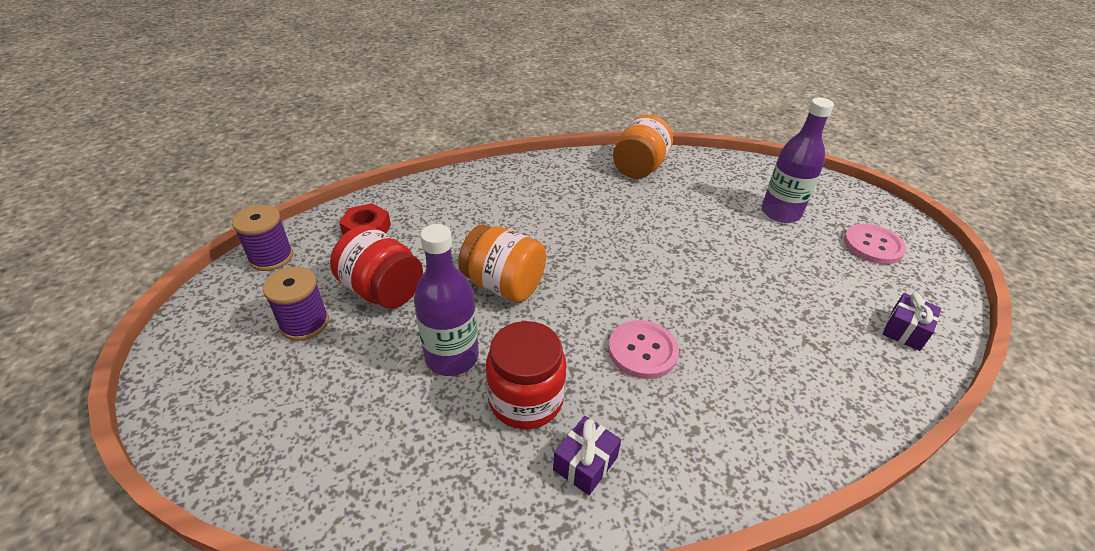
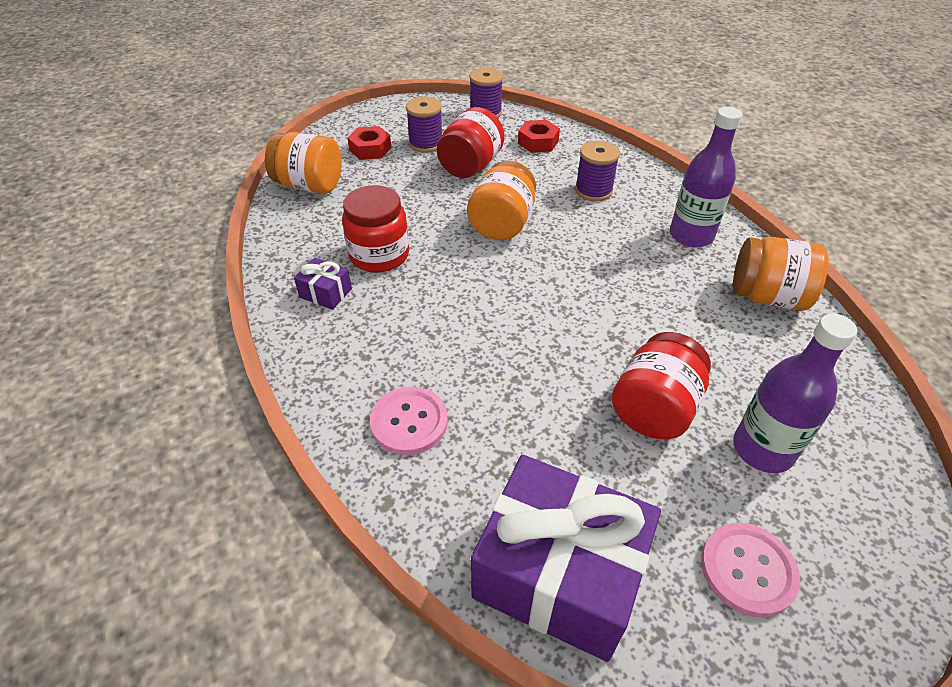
camera: 80 degrees right, 5 degrees up
purple bottle [414,224,479,376] -> purple bottle moved to [670,107,743,248]
pink button [608,320,679,379] -> pink button moved to [370,387,448,455]
purple gift [883,293,941,351] -> purple gift [471,455,661,662], size x2.41
none -> orange jar [265,132,342,194]
none -> red nut [347,126,391,160]
none -> purple spool [575,140,620,202]
none -> red jar [612,332,711,439]

